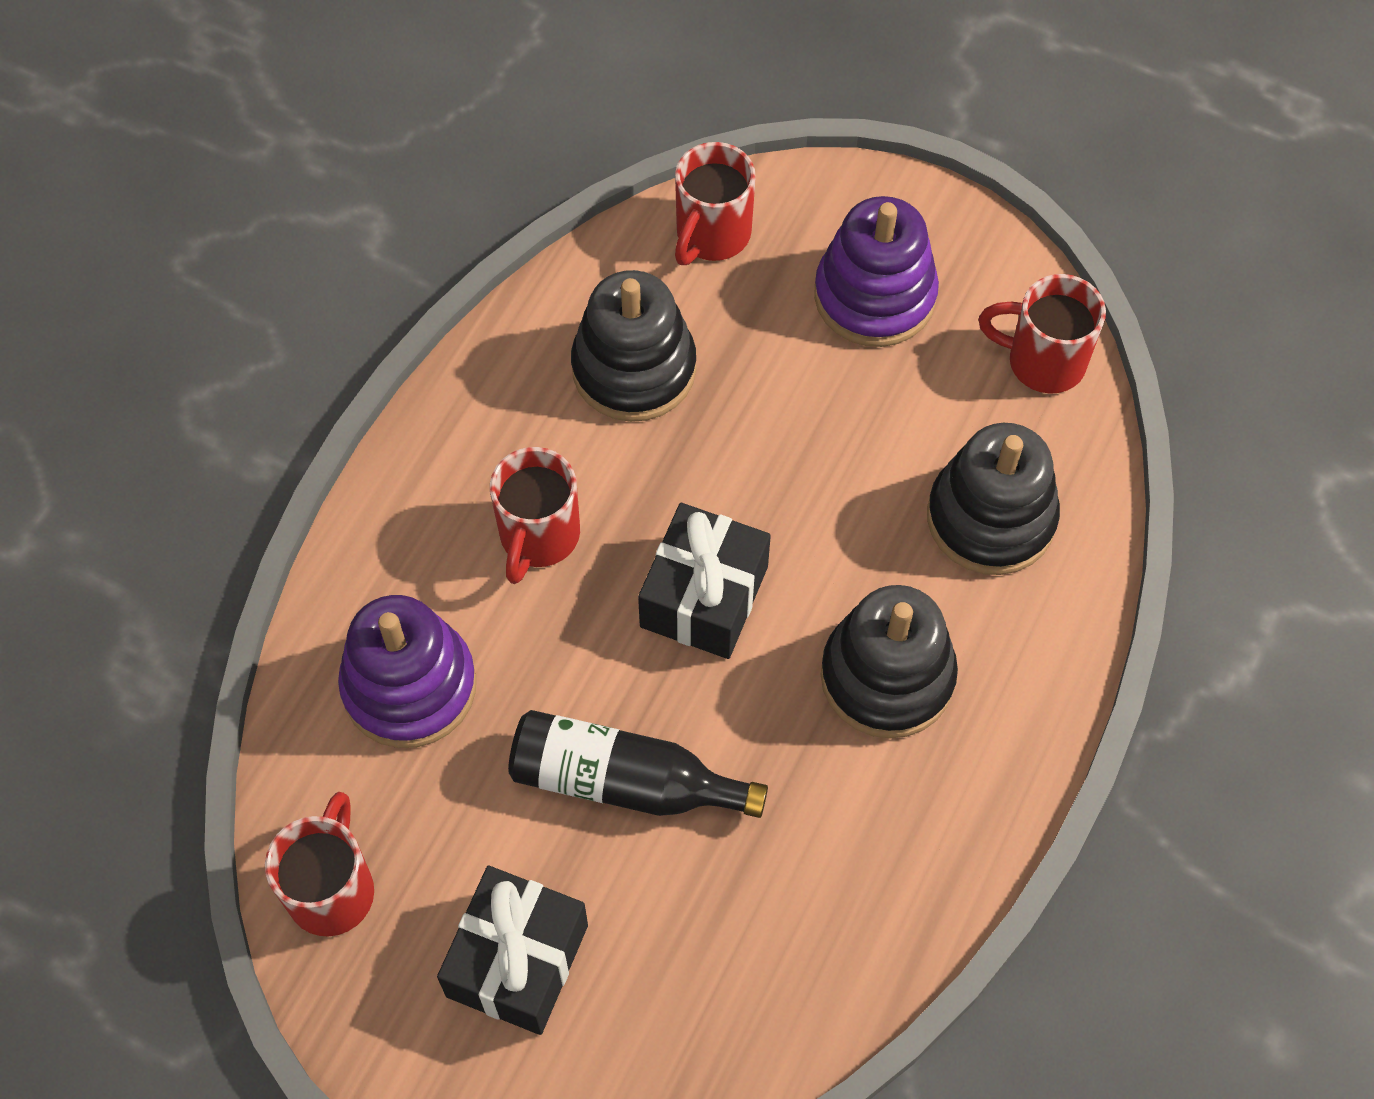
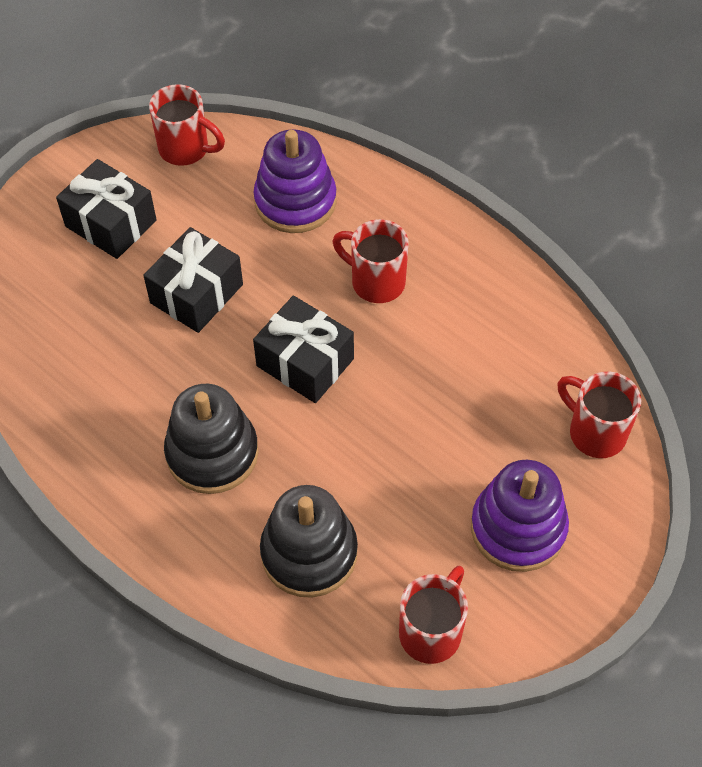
camera: 105 degrees right, 5 degrees down
black bottle [508,710,768,818] -> black gift [143,227,243,333]
black stacking toy [571,270,696,422] -> none

